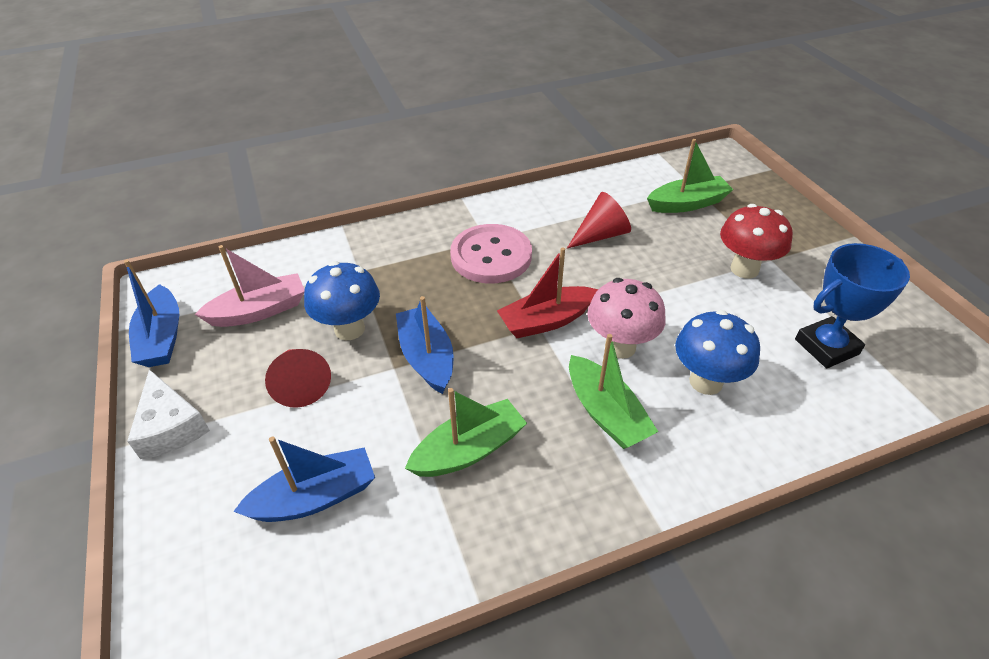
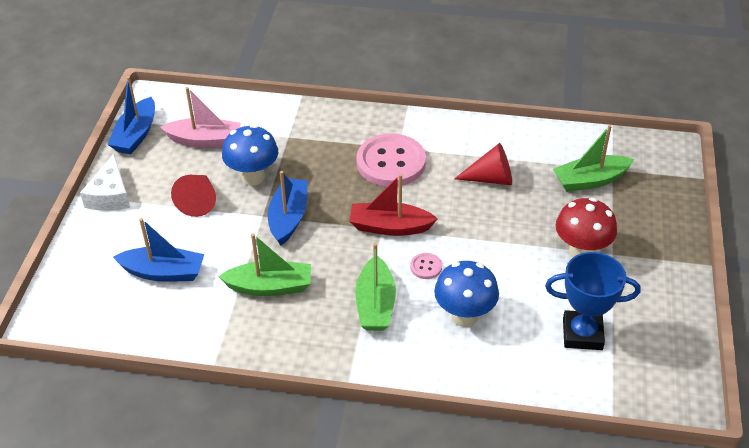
camera: 30 degrees right, 0 degrees up
pink mushroom [587,278,666,359] -> pink button [410,253,442,279]
green boat [647,139,733,213] -> green boat turned 150 degrees clockwise [553,125,634,192]

